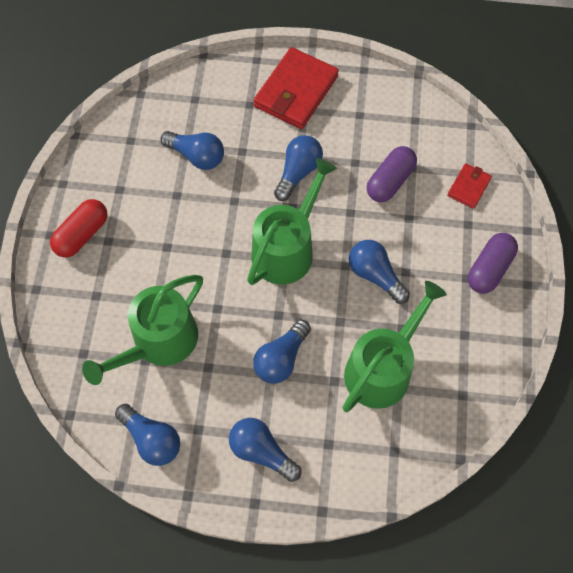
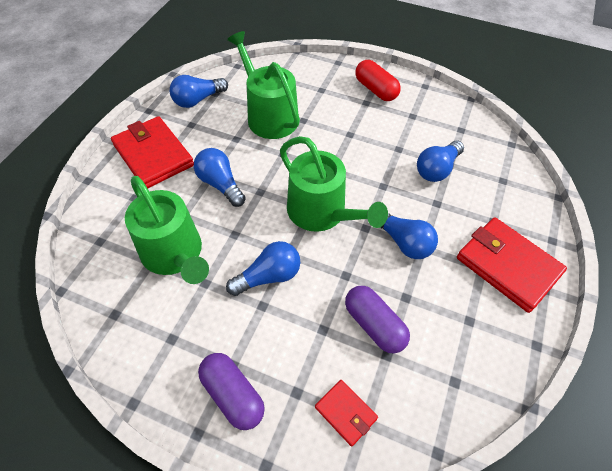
camera: 105 degrees right, 10 degrees down
blue light bulb [229,418,301,482] -> red wallet [111,116,194,188]

